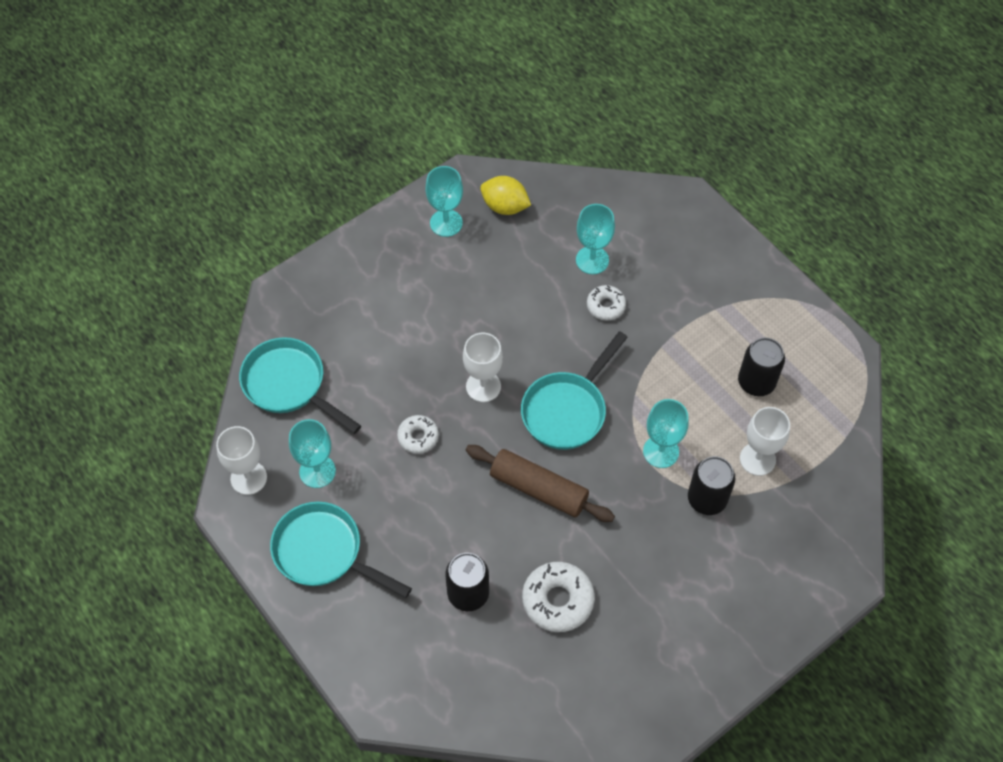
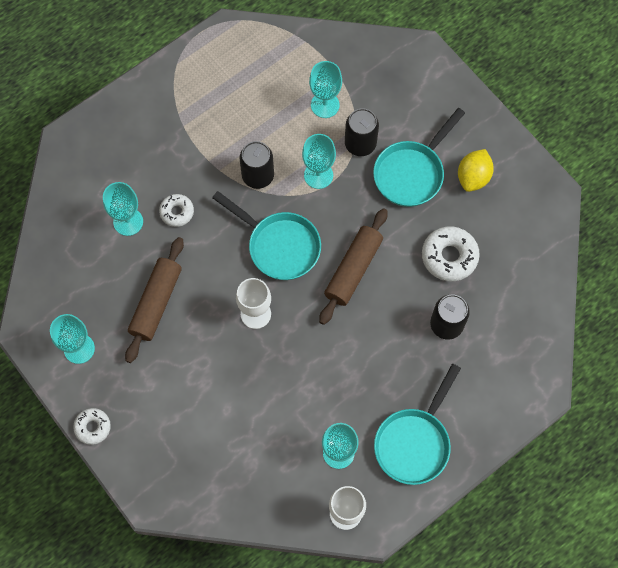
camera: 90 degrees left, 10 degrees up
turquoise pan [239,337,361,434] -> turquoise pan moved to [373,108,465,207]
white donut [397,415,439,454] -> white donut moved to [73,408,111,445]
yellow lemon [480,176,531,215] -> yellow lemon moved to [458,149,494,192]
black can [738,337,785,396] -> black can moved to [239,141,274,189]
white goblet [740,407,790,476] -> turquoise goblet [309,61,342,118]
none -> brown rolling pin [125,237,184,363]

